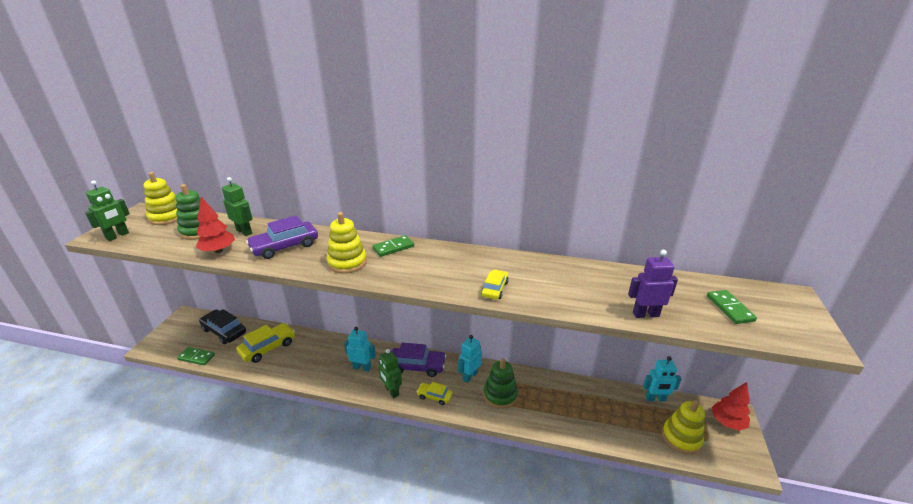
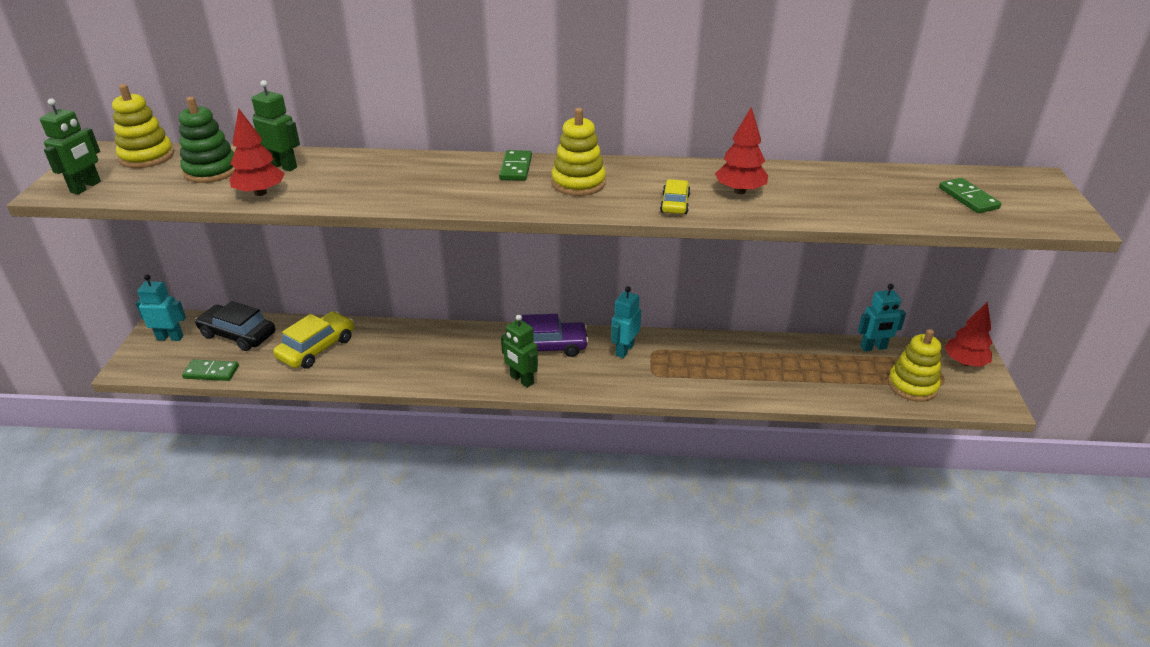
camera: 10 degrees left, 5 degrees up
purple car [246,216,318,259] -> none
yellow stacking toy [327,212,367,274] -> yellow stacking toy moved to [552,108,606,196]
turquoise robot [344,327,376,371] -> turquoise robot moved to [136,275,186,341]
green domino [372,235,414,257] -> green domino turned 45 degrees counterclockwise [499,150,532,181]
yellow car [416,382,453,405] -> none
green stacking toy [484,359,518,409] -> none
purple robot [628,250,678,318] -> none
none -> red tree [715,106,768,194]

